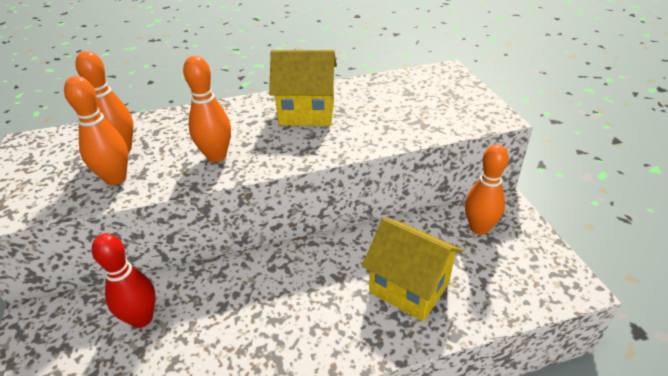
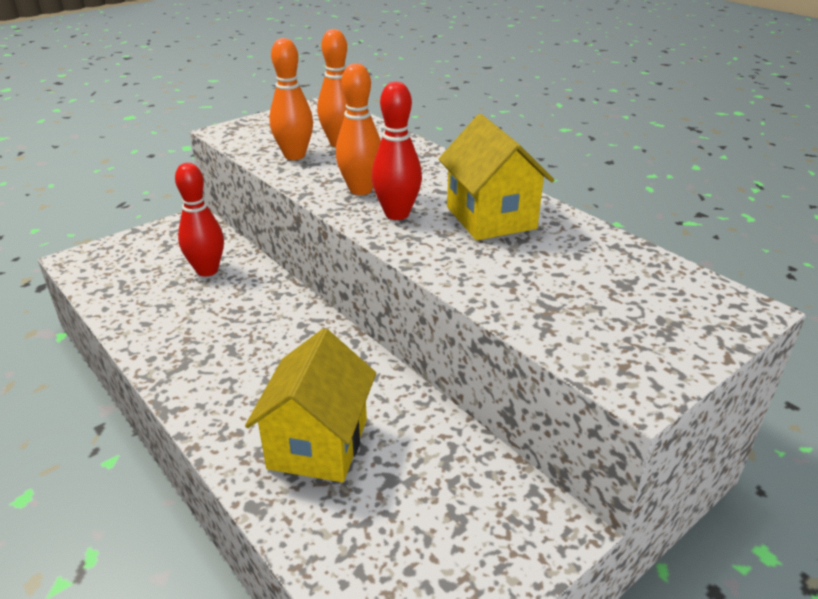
camera: 65 degrees right, 5 degrees down
orange bowling pin [465,144,509,235] -> none
none -> red bowling pin [371,82,422,220]

